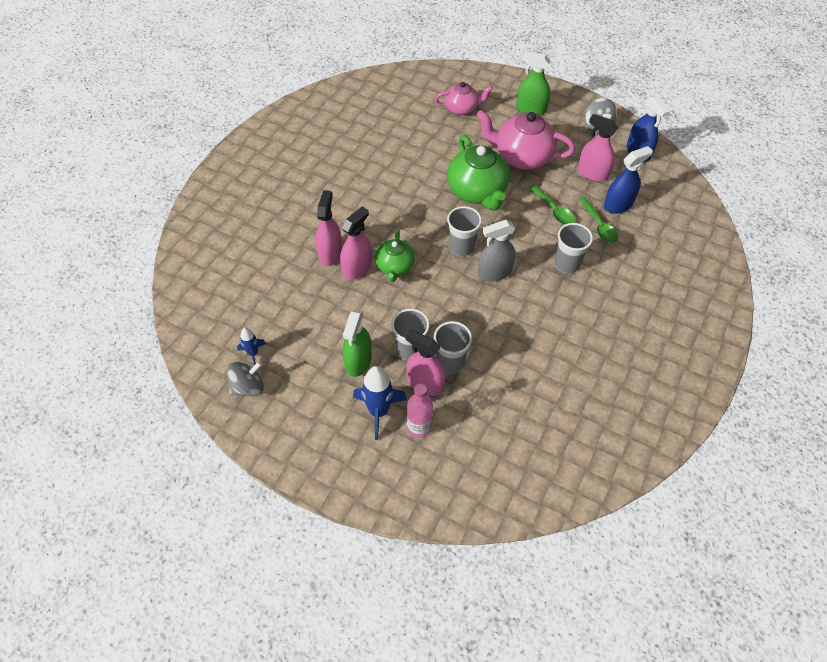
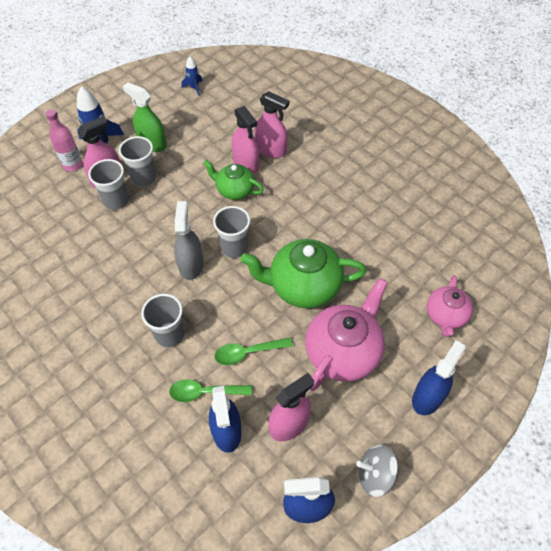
camera: 110 degrees right, 0 degrees up
grey spinning top [227,361,264,396] -> none
green spray bottle [516,52,551,115] -> blue spray bottle [412,340,465,415]

